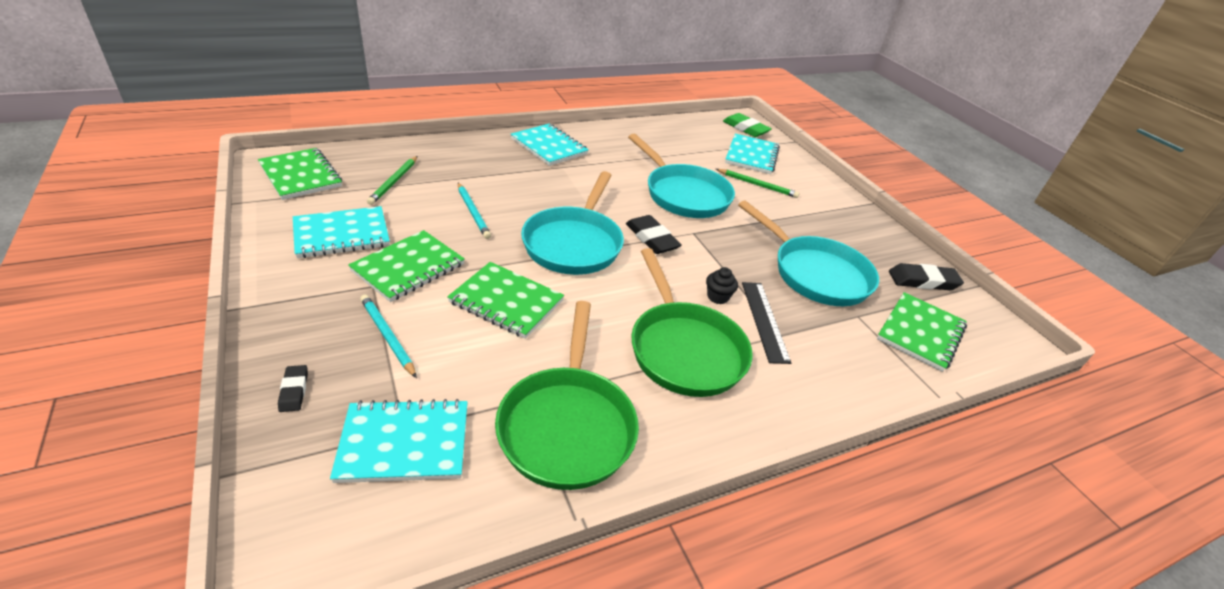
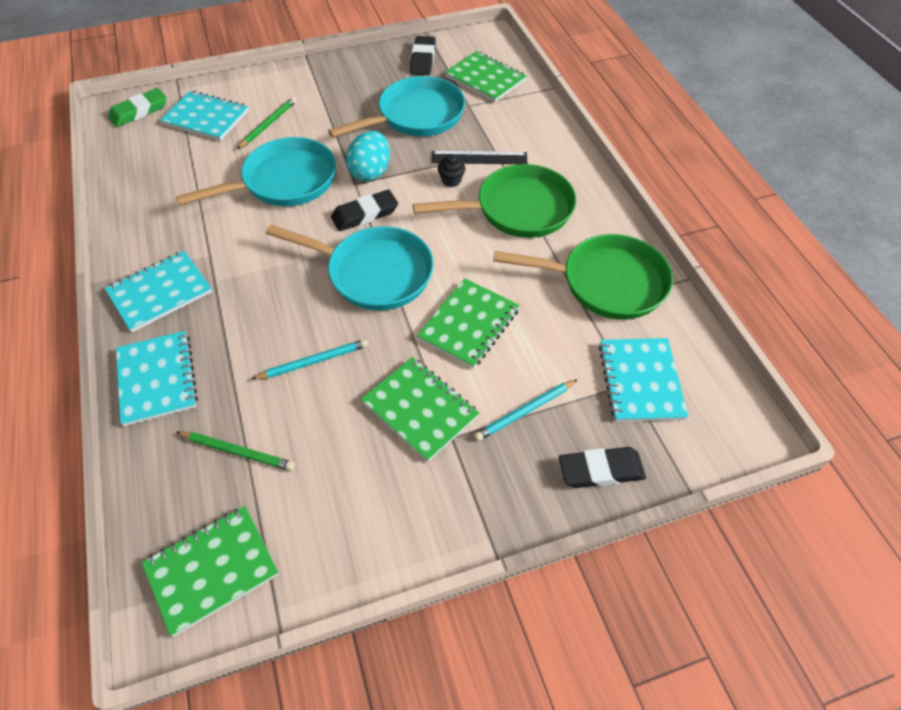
camera: 80 degrees left, 15 degrees up
black eraser [278,365,308,412] -> black eraser [559,447,646,488], size x1.79
turquoise notebook [293,206,390,258] -> turquoise notebook moved to [116,331,198,426]
none -> turquoise egg [346,131,390,182]

